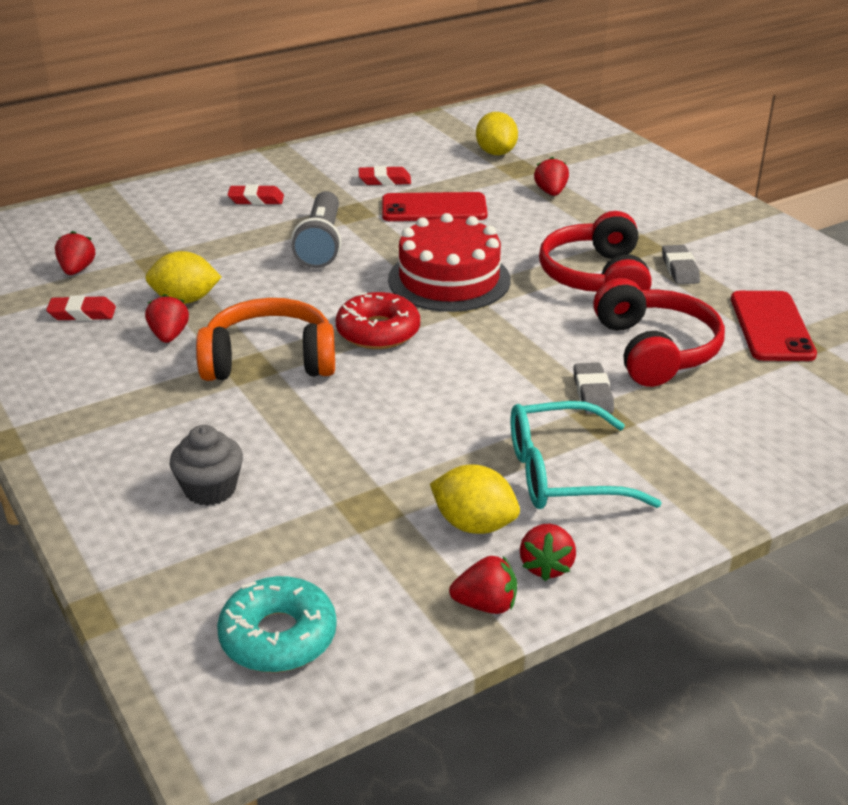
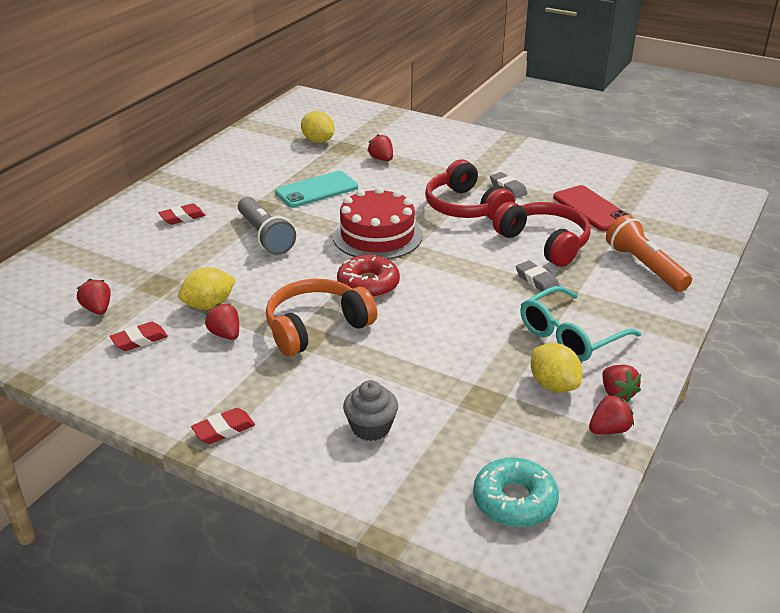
camera: 30 degrees left, 0 degrees up
red eraser [359,166,411,185] -> red eraser moved to [191,408,255,444]
red phone [382,192,488,221] -> turquoise phone [275,171,358,207]
yellow lemon [430,464,520,534] -> yellow lemon turned 60 degrees clockwise [531,343,583,393]
none -> orange flashlight [606,215,692,292]

